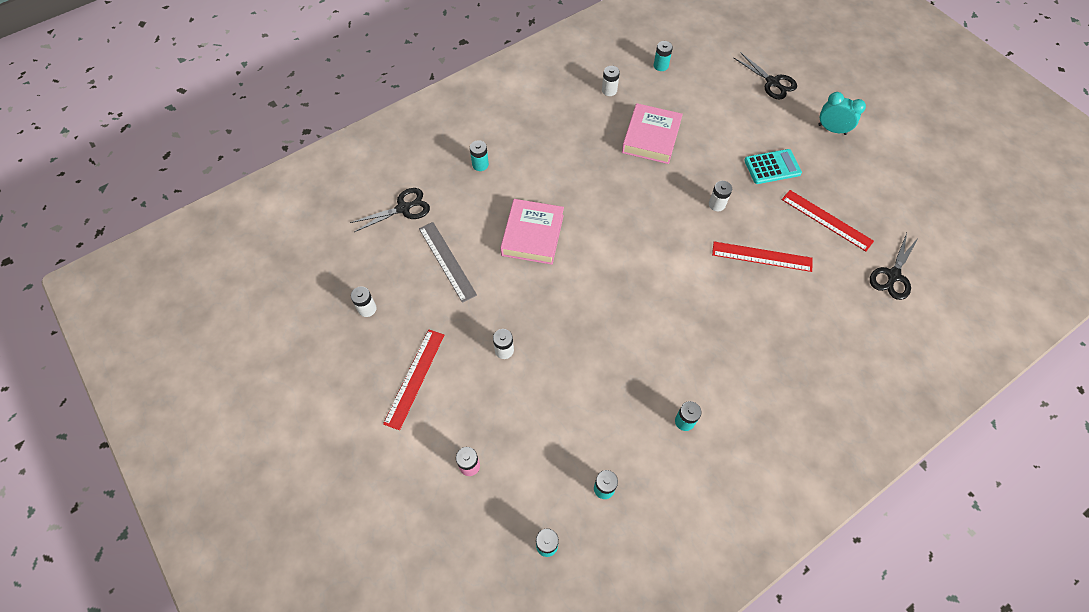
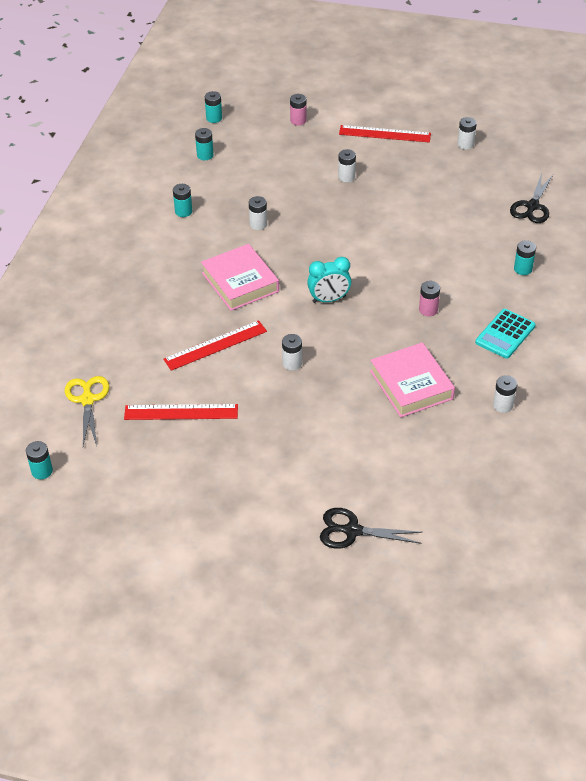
camera: 140 degrees right, 15 degrees down
red ruler [383,330,444,430] -> red ruler turned 60 degrees counterclockwise [339,125,431,143]
grey ruler [419,222,477,303] -> none
pink book [500,199,564,265] -> pink book moved to [201,244,279,311]
turquoise battery [654,41,673,71] -> turquoise battery moved to [26,441,53,479]
turquoise calculator [744,149,802,184] -> turquoise calculator moved to [475,309,536,359]
turquoise clock [818,92,866,135] -> turquoise clock moved to [307,257,351,303]
black scissors [870,233,919,300] -> yellow scissors [65,376,109,446]
none -> white battery [249,196,267,230]
none -> pink battery [419,281,440,316]

